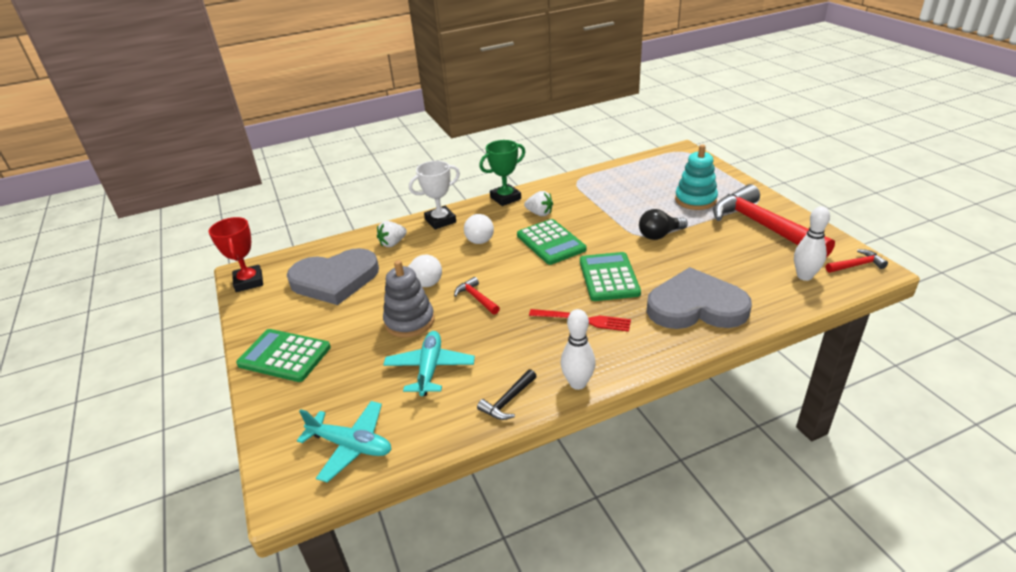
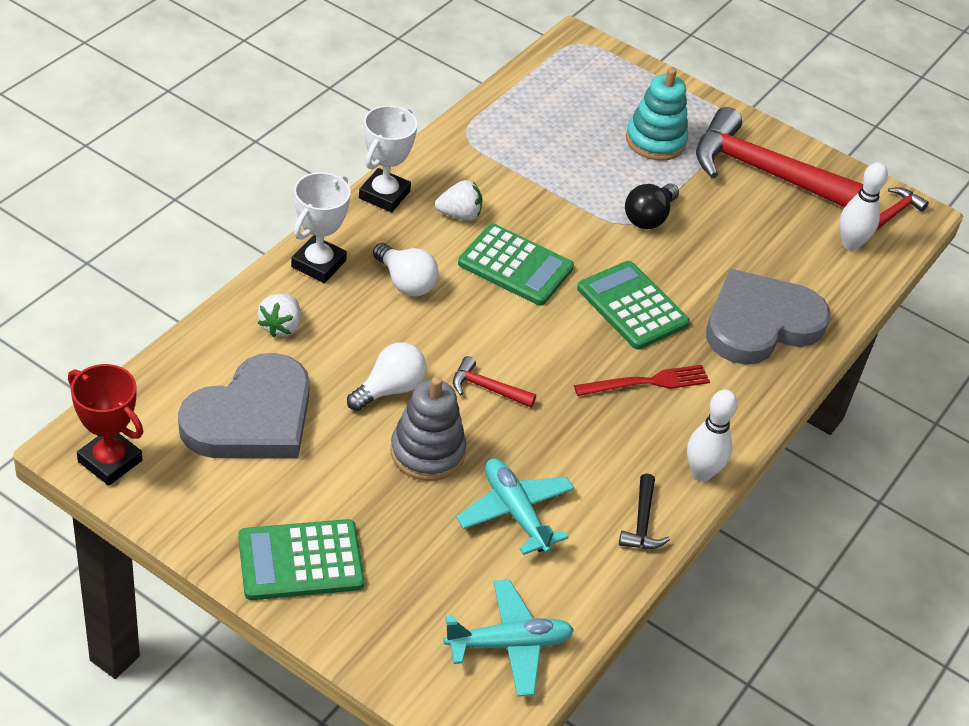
camera: 40 degrees left, 10 degrees up
green trophy [479,140,525,206] -> white trophy [359,105,417,212]

